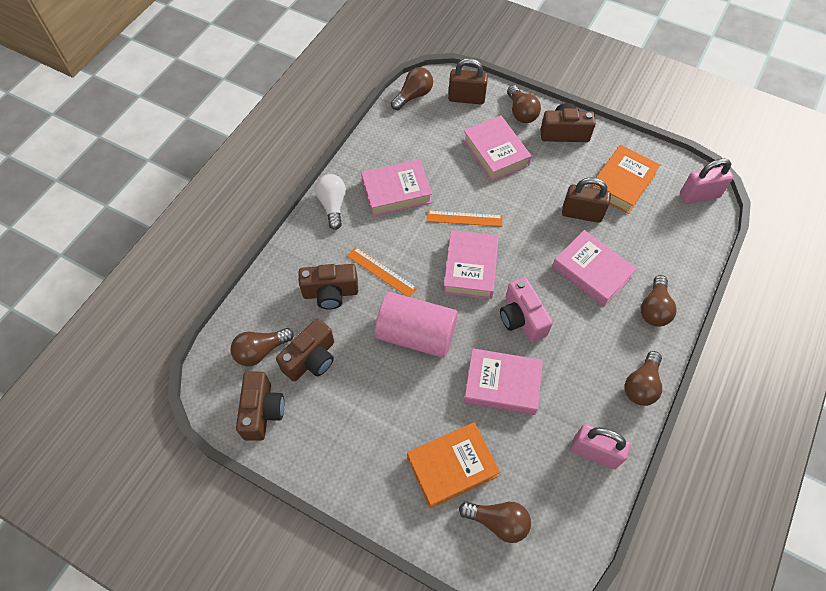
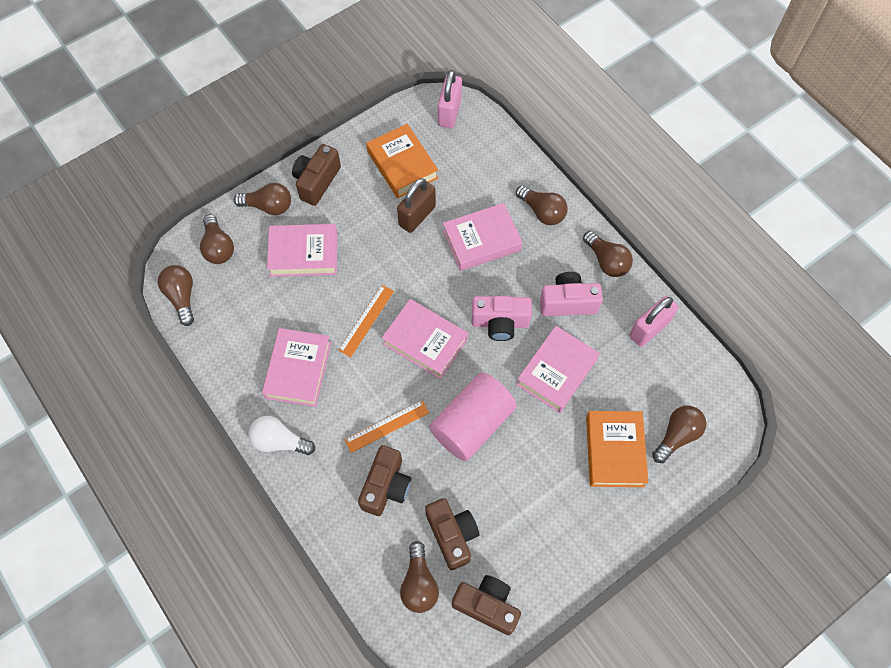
camera: 65 degrees left, 5 degrees up
brown padlock [448,58,488,105] -> brown light bulb [200,214,234,264]
none -> pink camera [540,272,603,316]

